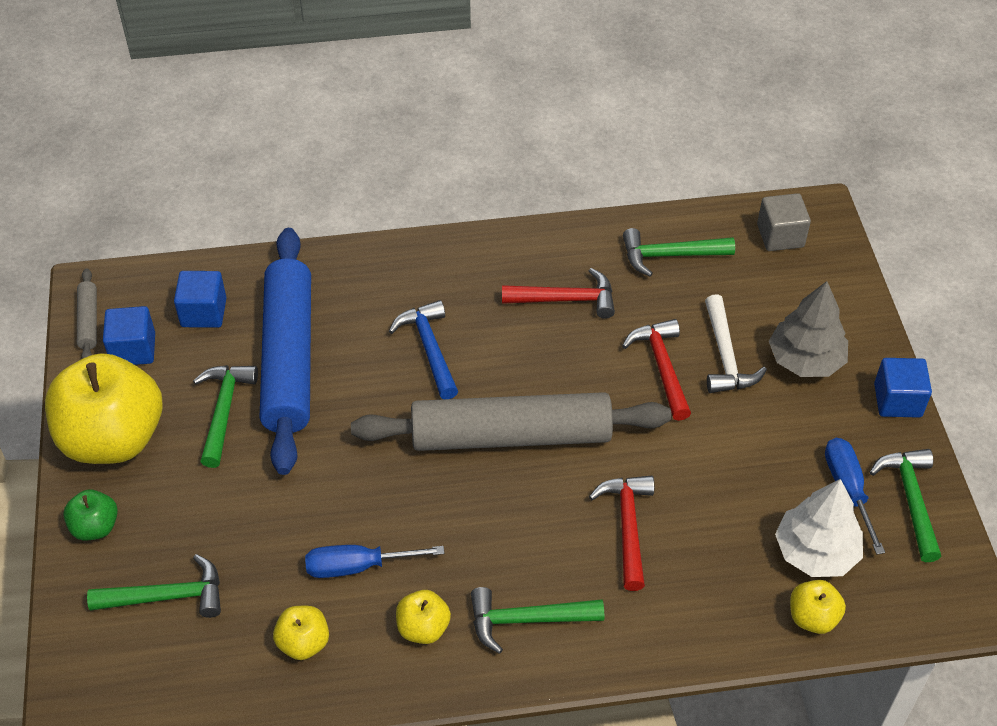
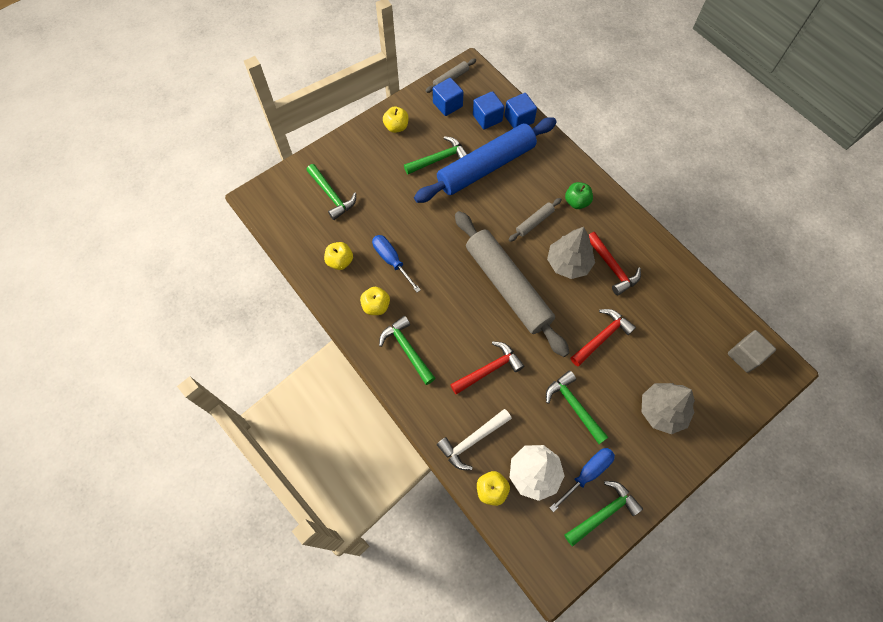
camera: 60 degrees right, 15 degrees up
yellow apple [45,353,162,464] -> yellow apple [383,106,408,133], size x0.44
green apple [63,490,118,541] -> green apple moved to [565,182,593,209]
blue hammer [389,300,458,399] -> grey rolling pin [509,198,562,242]
green hammer [623,228,735,277] -> green hammer moved to [546,370,609,444]
white hammer [705,294,767,393] -> white hammer moved to [437,409,512,470]
blue cube [874,358,932,418] -> blue cube moved to [504,93,537,128]
none -> grey tree [547,227,595,279]

